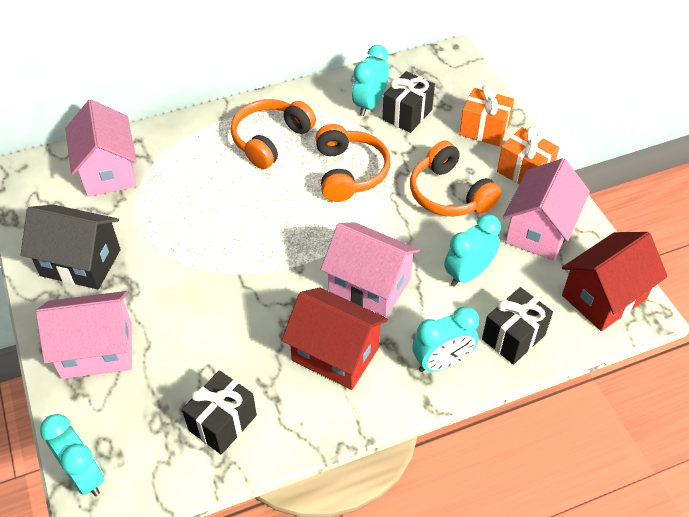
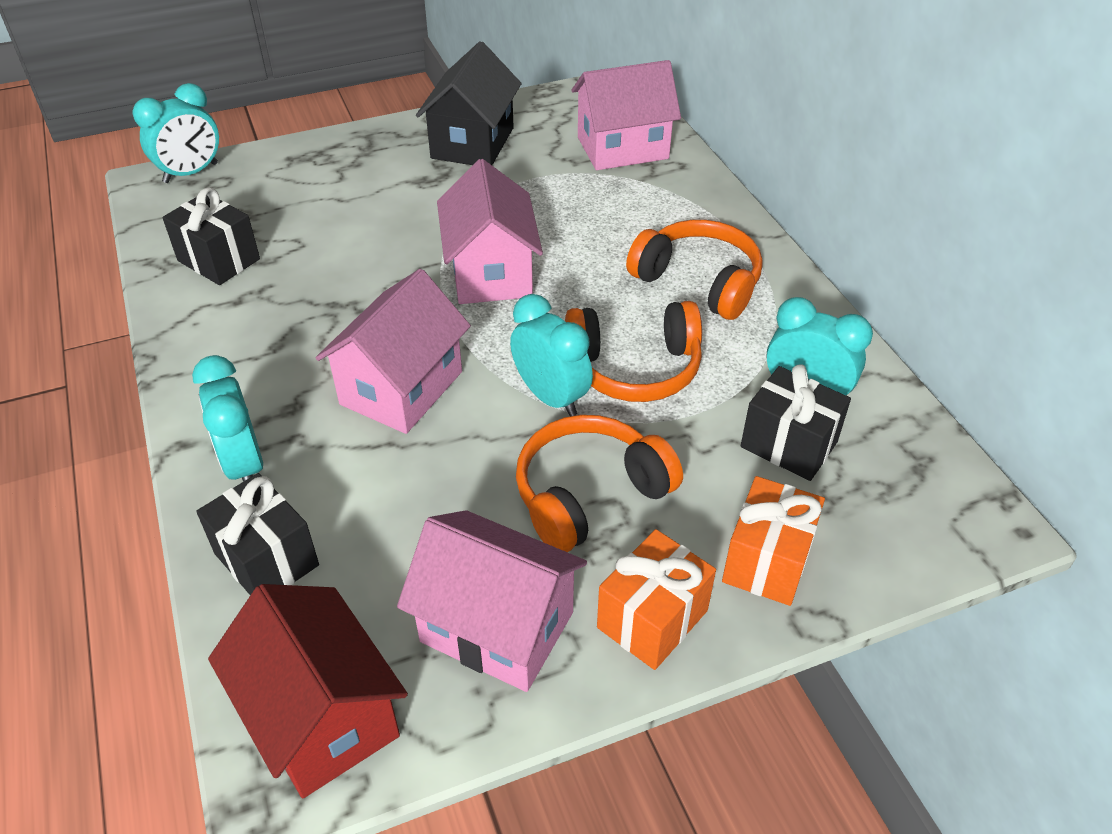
camera: 90 degrees right, 5 degrees down
pink house [36,291,132,379] -> pink house moved to [437,159,543,304]
red house [282,287,388,390] -> none
turquoise clock [444,214,501,287] -> turquoise clock moved to [510,294,593,416]

